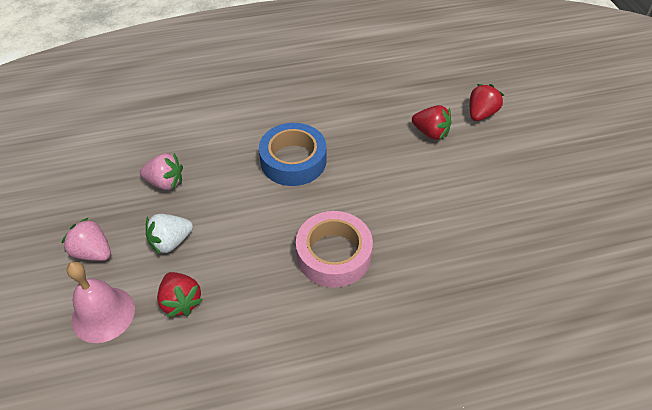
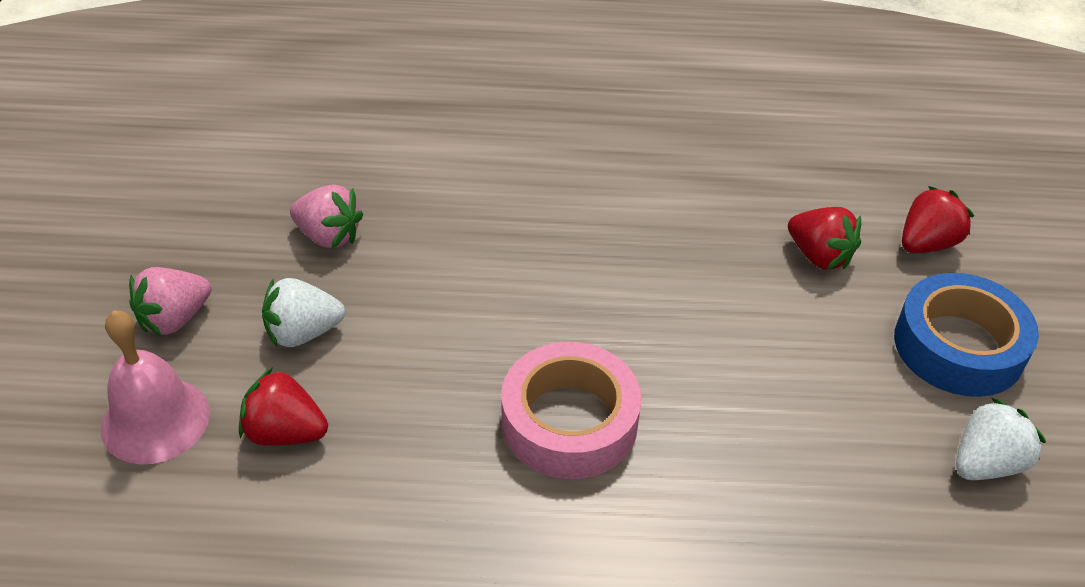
camera: 15 degrees right, 5 degrees down
pink strawberry [62,217,111,261] -> pink strawberry turned 90 degrees counterclockwise [129,267,211,336]
red strawberry [157,272,203,317] -> red strawberry turned 120 degrees clockwise [239,368,328,446]
blue tape [259,123,326,186] -> blue tape moved to [894,273,1039,397]
none -> white strawberry [956,398,1046,480]

